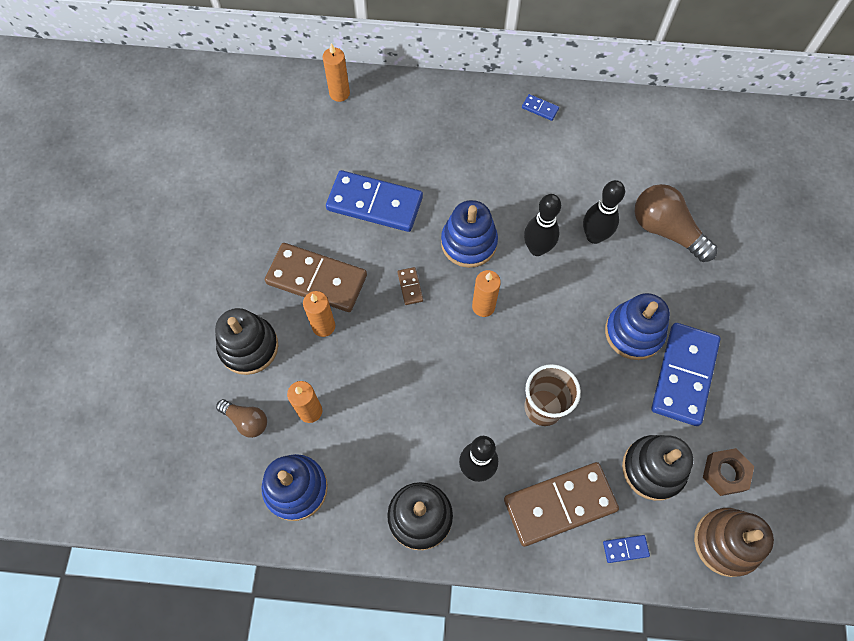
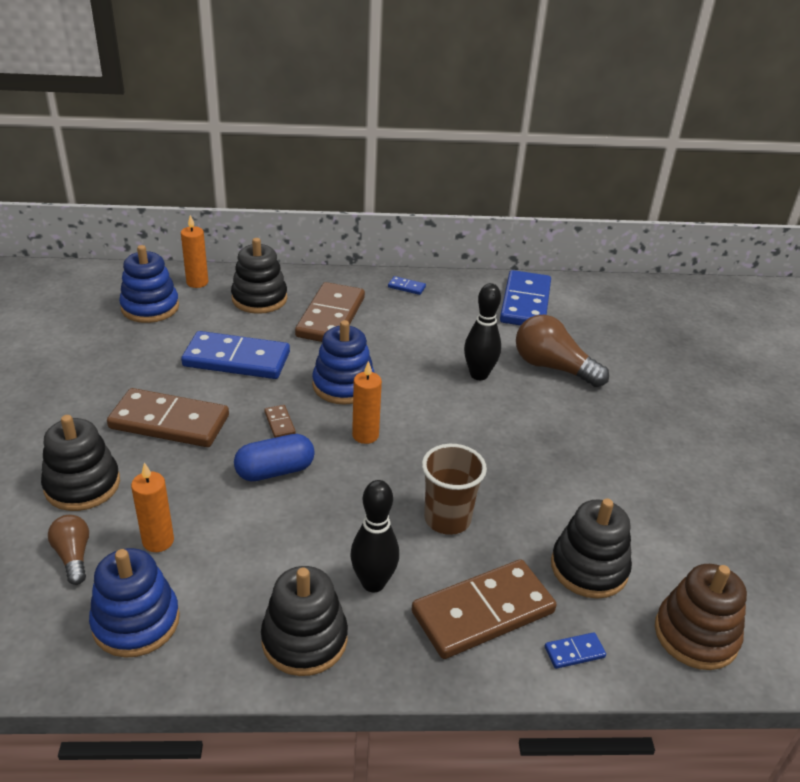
camera: 10 degrees left, 30 degrees down
brown light bulb [216,399,267,438] -> brown light bulb turned 135 degrees counterclockwise [48,515,89,585]
orange candle [303,291,335,337] -> none
black bowling pin [524,194,561,256] -> none
blue stacking toy [605,293,670,360] -> blue stacking toy moved to [119,245,179,323]
blue domino [651,323,720,426] -> blue domino moved to [500,270,551,326]
brown nut [703,448,754,496] -> none
none -> black stacking toy [231,238,287,314]
none -> blue capsule [234,434,315,481]
none -> brown domino [295,282,365,342]

